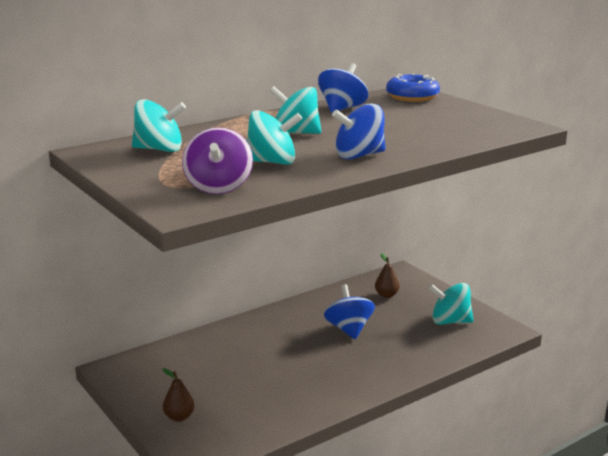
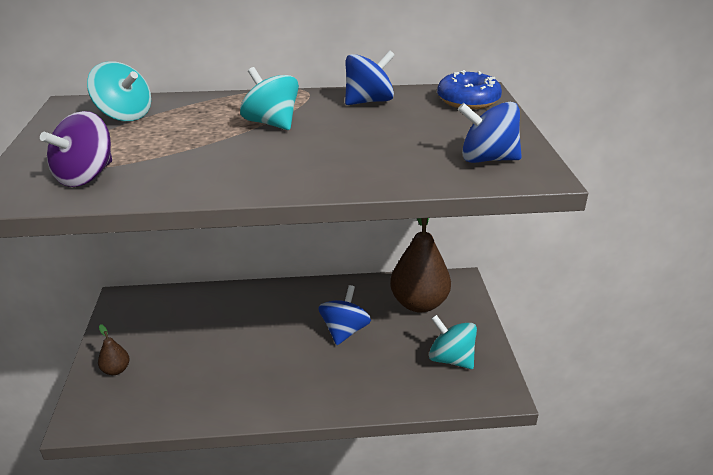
camera: 30 degrees right, 10 degrees up
turquoise spinning top [247,110,302,165] -> none
blue spinning top [332,104,386,160] -> blue spinning top moved to [458,102,522,163]
brown pear [375,253,400,298] -> brown pear [390,218,451,313], size x2.28

